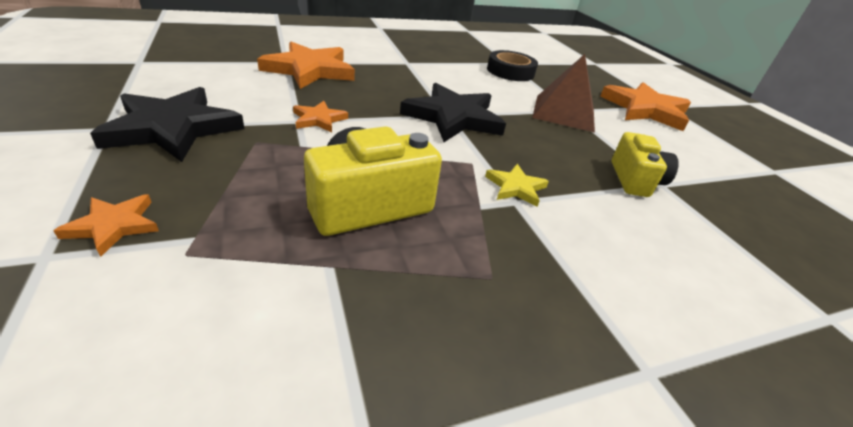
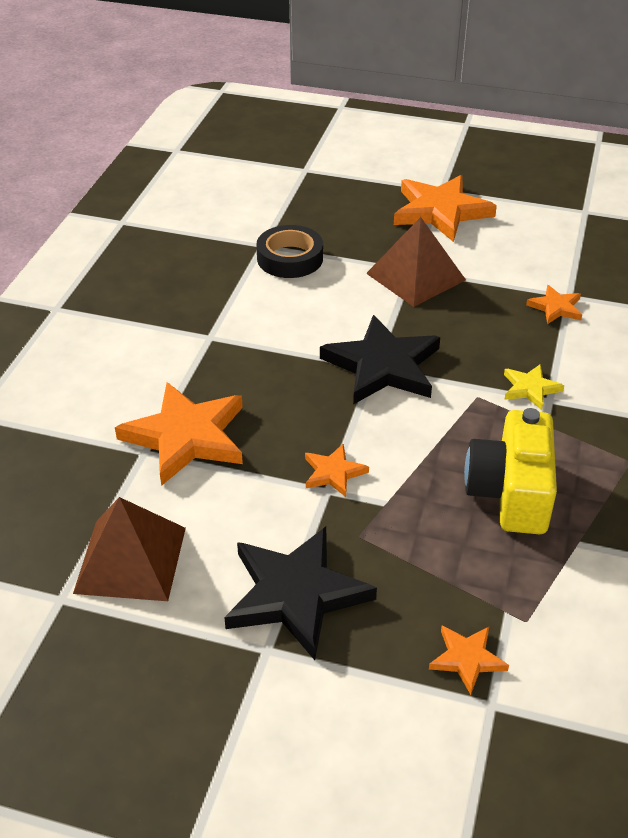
camera: 50 degrees left, 5 degrees up
yellow camera [611,132,679,197] -> orange star [526,285,582,324]
none -> brown pyramid [73,497,186,601]

